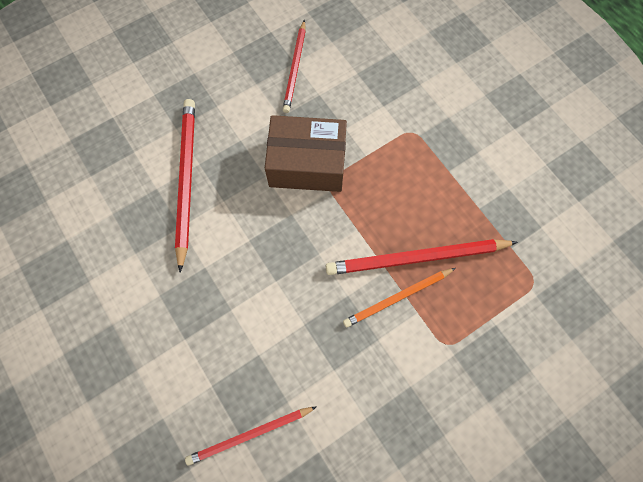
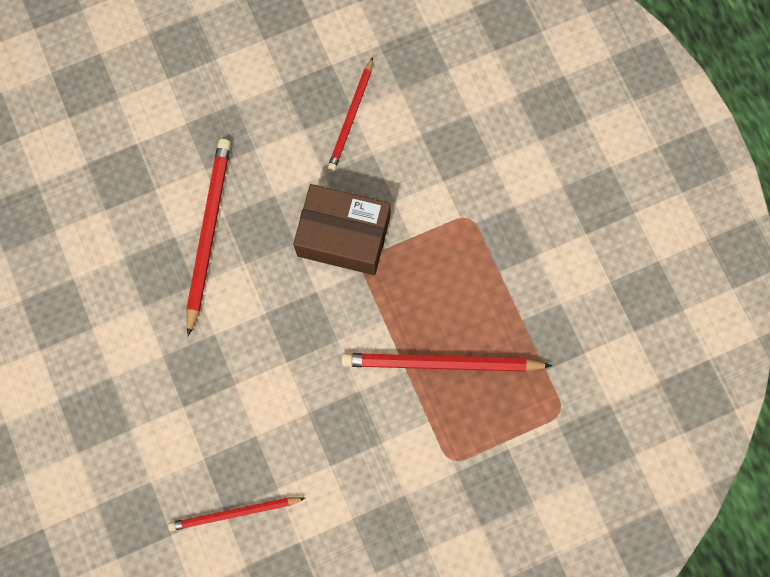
camera: 10 degrees right, 5 degrees up
orange pencil [343,268,456,328] -> none

